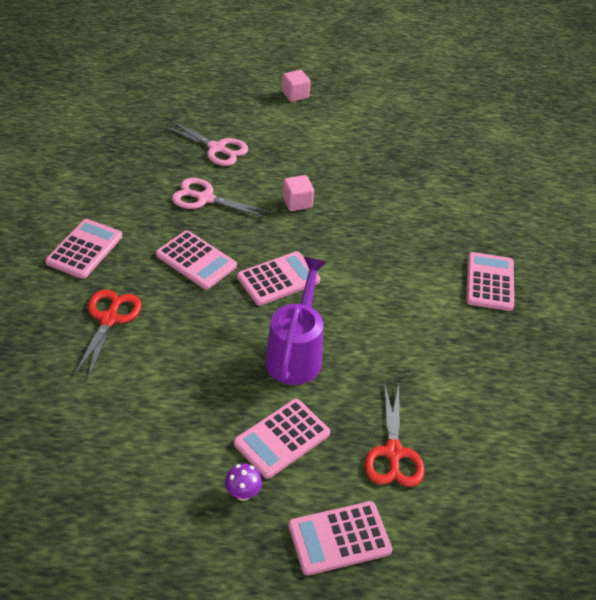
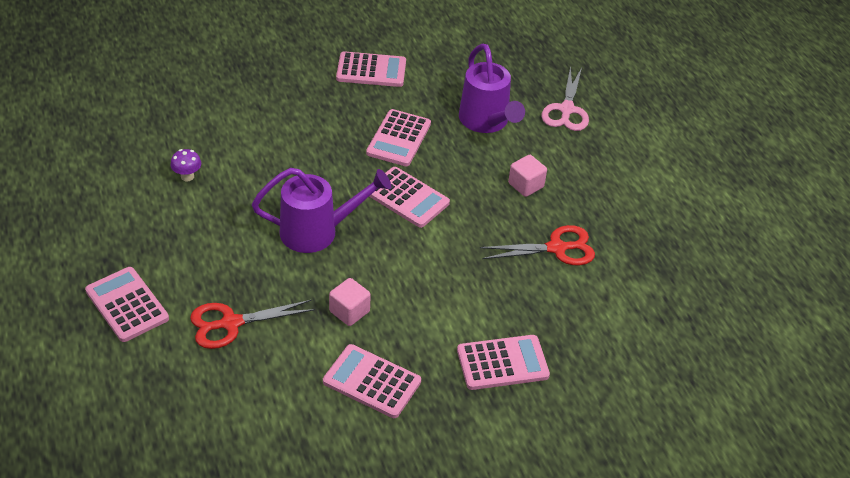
camera: 70 degrees right, 0 degrees up
red scissors [74,290,142,379] -> red scissors moved to [480,225,595,265]
pink scissors [172,178,271,218] -> purple watering can [459,44,525,133]
purple mushroom [225,463,262,501] -> purple mushroom moved to [170,149,201,181]
pink calculator [234,399,330,479] -> pink calculator moved to [323,344,421,418]
pink cube [282,70,311,102] -> pink cube moved to [329,278,371,326]

